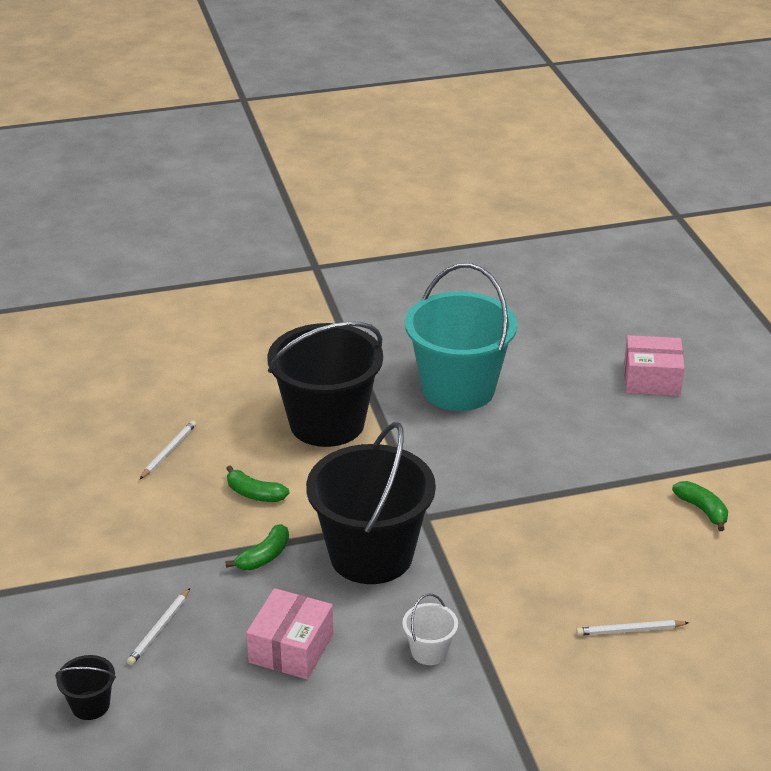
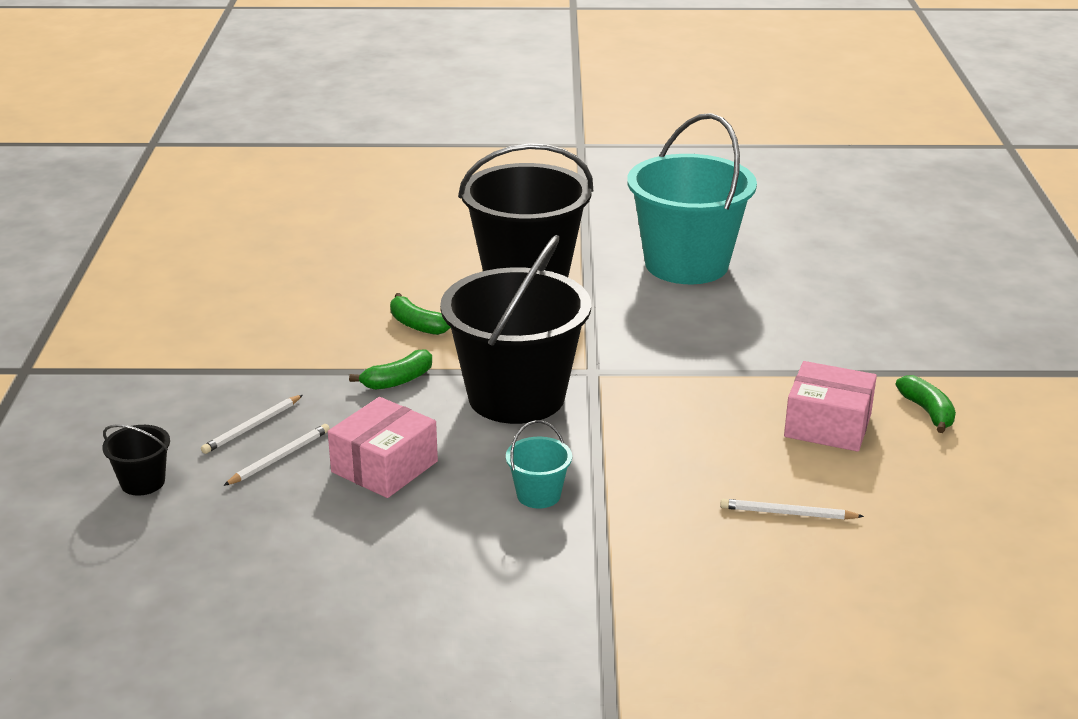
camera: 15 degrees right, 5 degrees down
white pencil [140,421,196,479] -> white pencil moved to [223,424,330,486]
white bucket [402,593,458,665] -> turquoise bucket [506,420,572,509]
pink box [624,335,685,396] -> pink box moved to [784,361,877,452]

